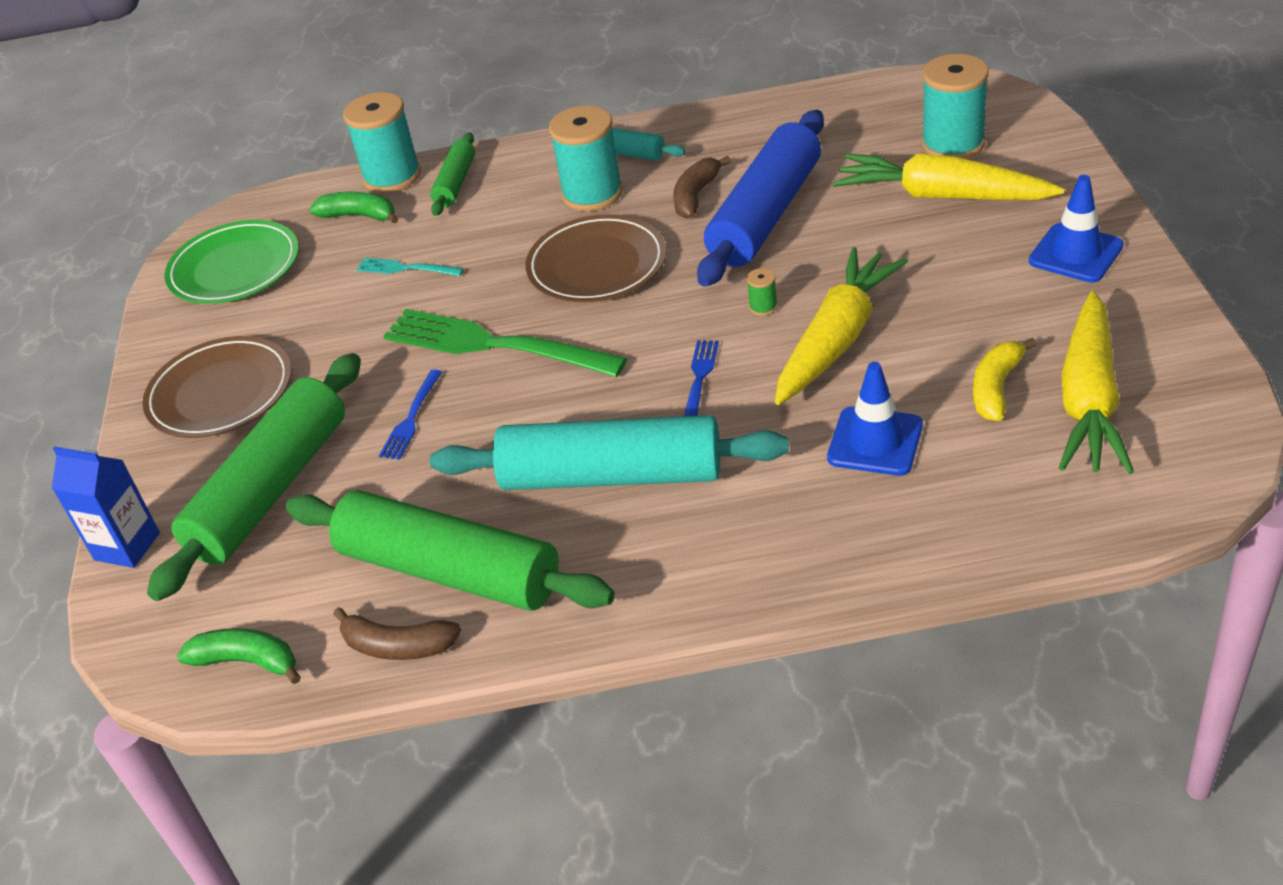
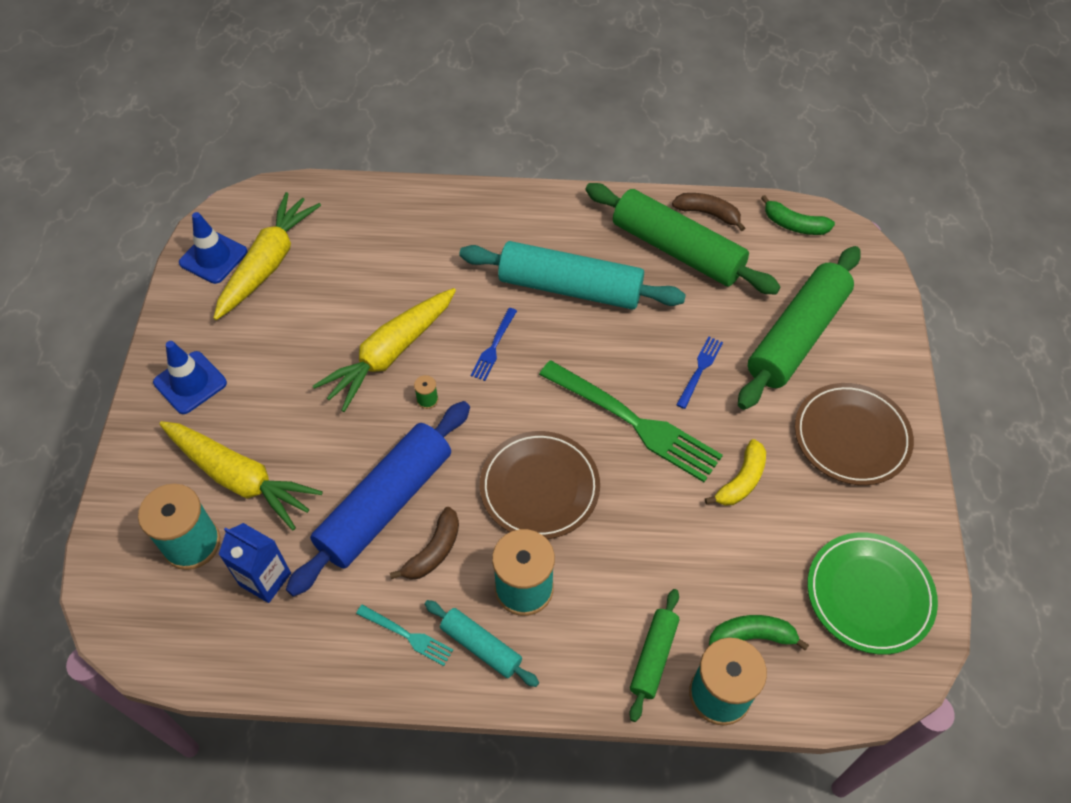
camera: 175 degrees left, 15 degrees up
blue carton [52,447,160,568] -> blue carton moved to [218,523,291,603]
green banana [309,192,399,223] -> green banana turned 150 degrees clockwise [709,615,809,651]
turquoise fork [356,258,464,276] -> turquoise fork moved to [356,604,453,666]
blue traffic cone [827,362,923,476] -> blue traffic cone moved to [179,212,247,284]
yellow banana [973,338,1037,421] -> yellow banana moved to [705,439,766,506]

